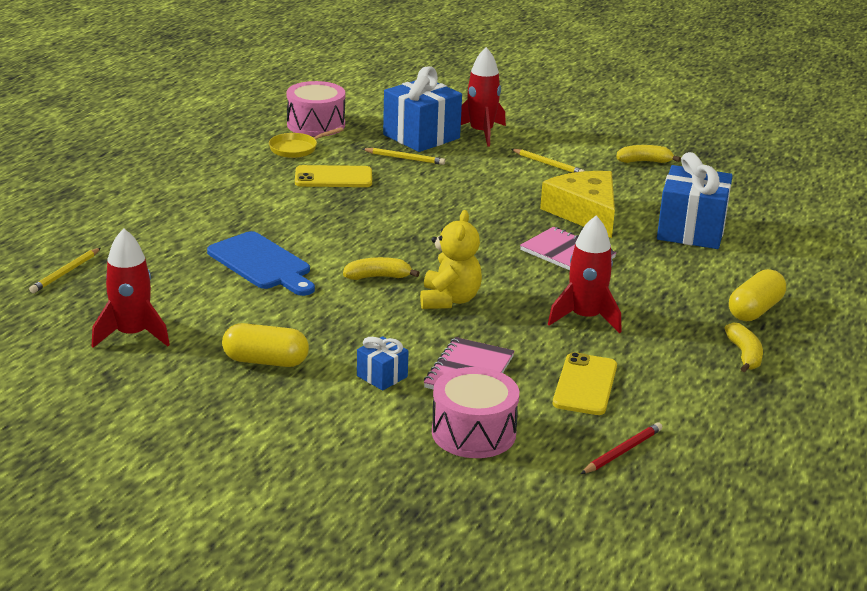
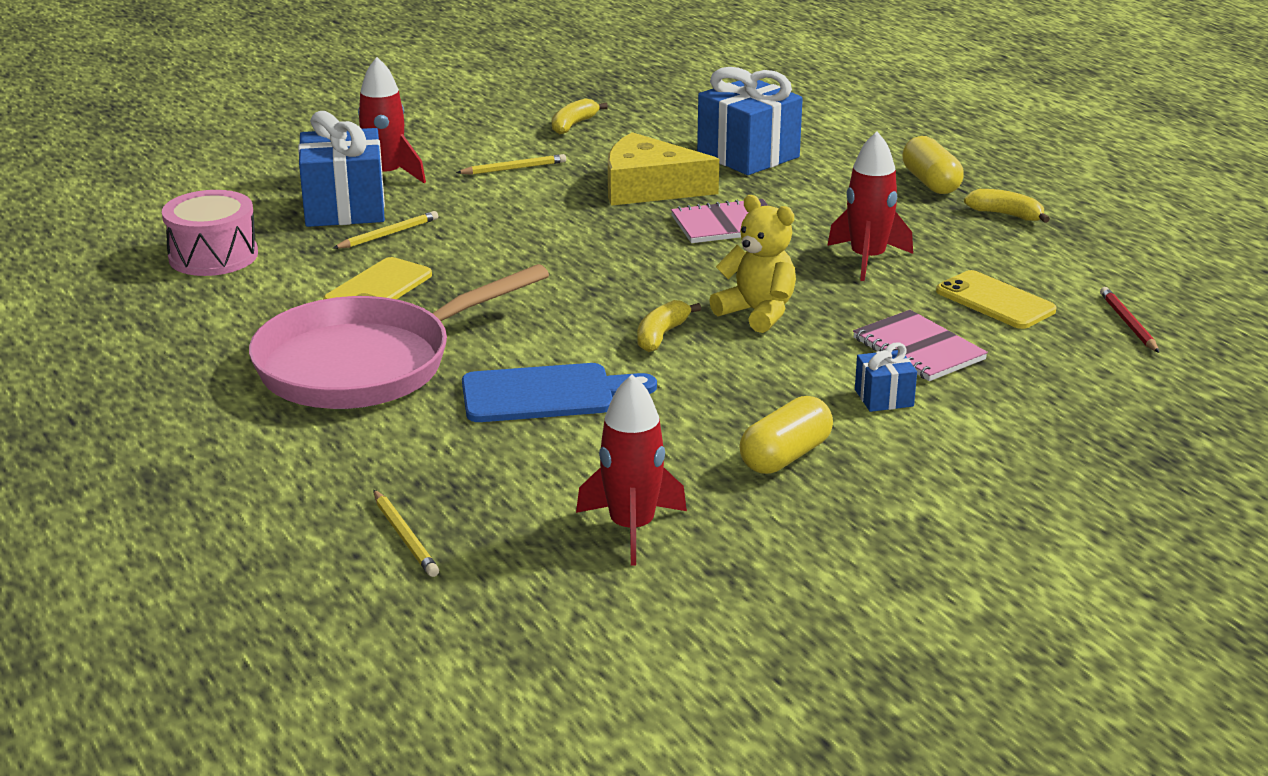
camera: 55 degrees left, 0 degrees up
yellow pan [269,127,343,158] -> none
pink drum [432,367,519,458] -> none
none -> pink pan [249,264,549,409]

